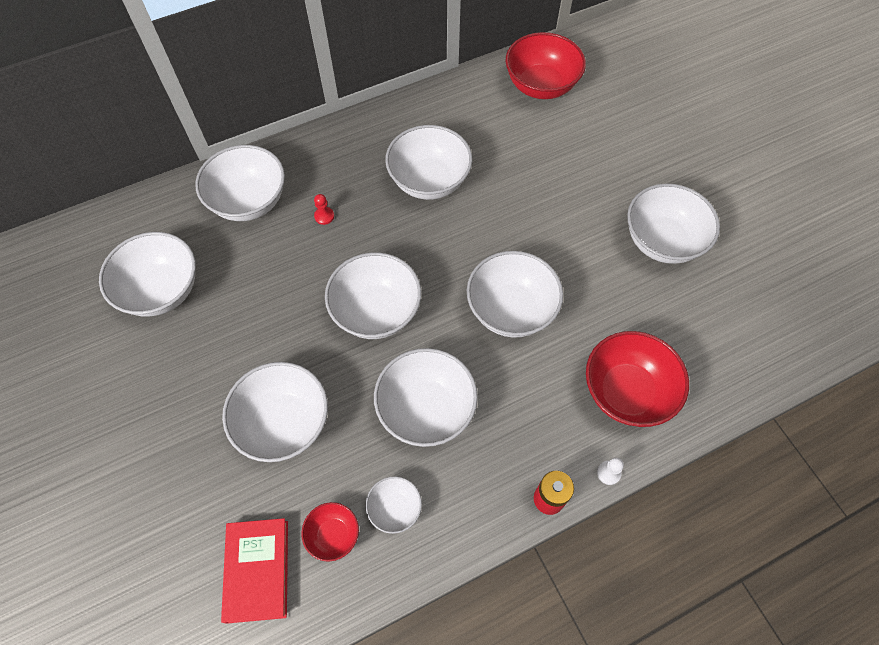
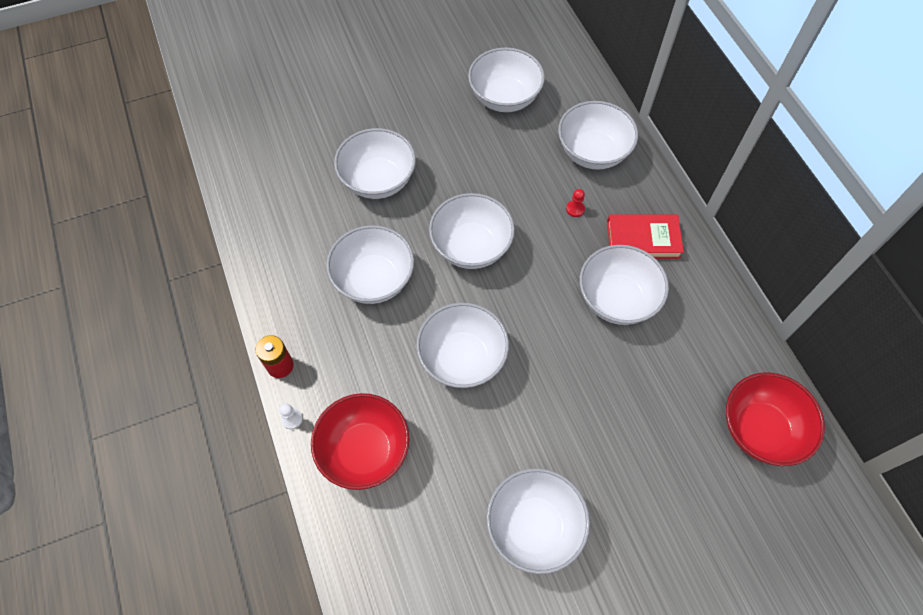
camera: 95 degrees right, 0 degrees up
red book [221,518,288,624] -> red book moved to [607,214,684,259]
red bowl [301,502,359,562] -> none
white bowl [366,476,422,534] -> none

